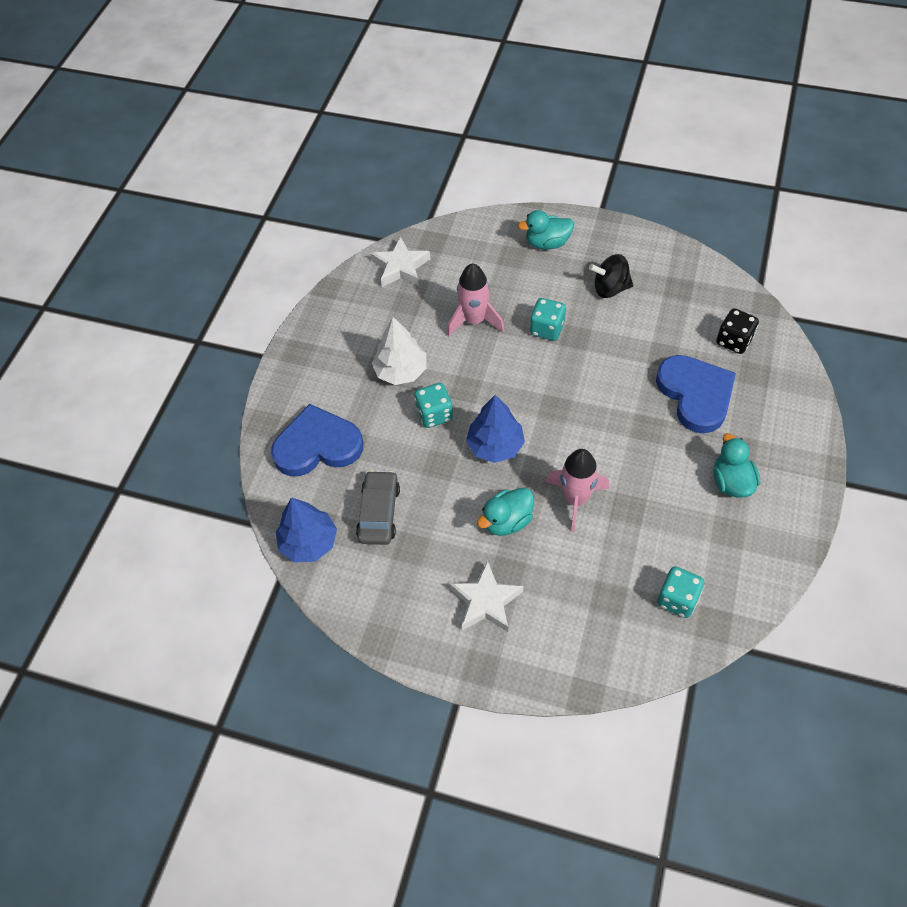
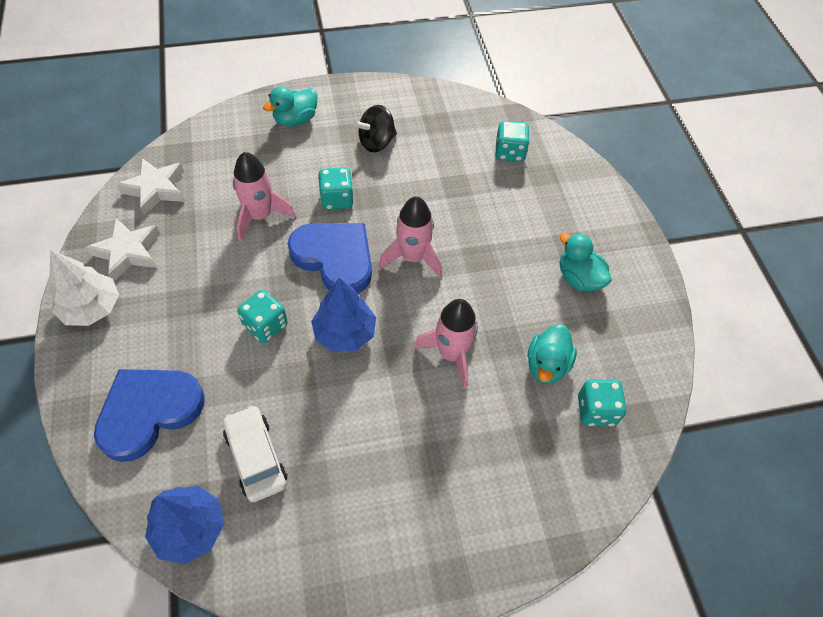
camera: 35 degrees left, 0 degrees up
grey car [356,470,400,545] -> white car [223,405,287,502]
white tree [372,317,427,385] -> white tree moved to [49,250,119,326]
white star [450,560,524,632] -> white star moved to [86,218,160,281]
turquoise duck [477,488,534,536] -> turquoise duck moved to [528,324,577,384]
blue heart [656,355,736,433] -> blue heart moved to [288,223,372,294]
black dice [716,308,759,354] -> turquoise dice [496,121,530,162]
none -> pink rocket [379,196,442,278]

